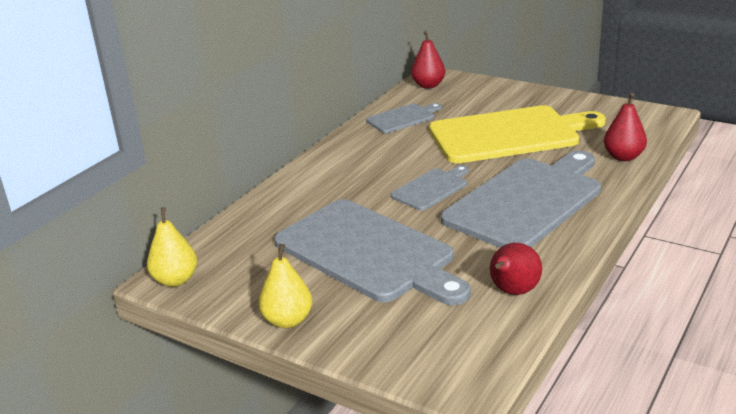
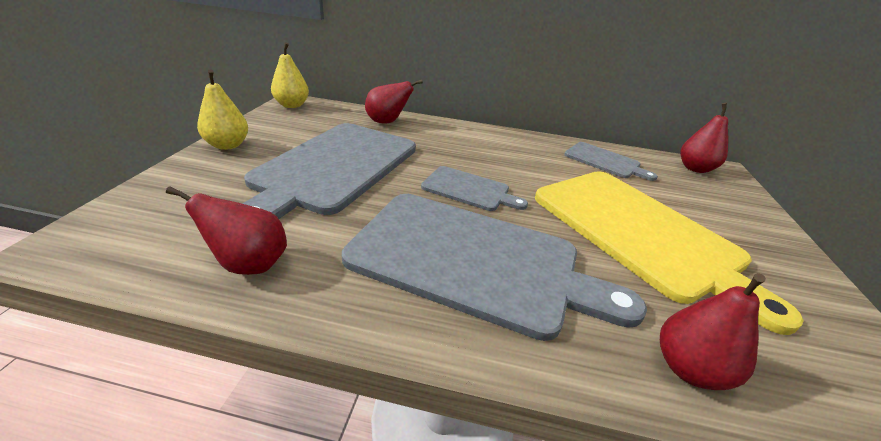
camera: 65 degrees right, 5 degrees up
none -> red pear [365,80,423,123]

